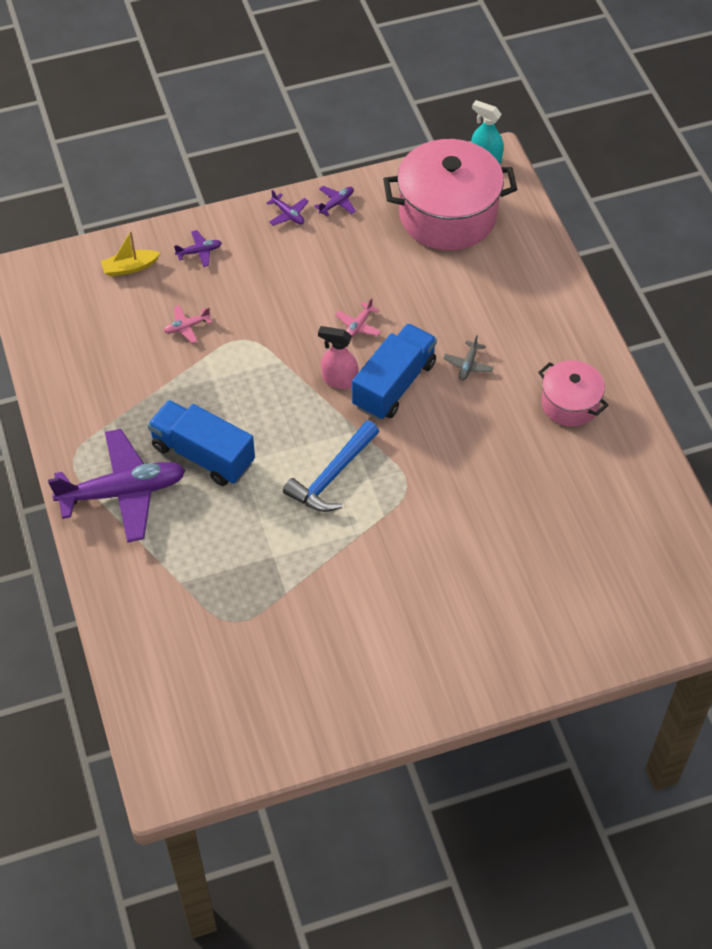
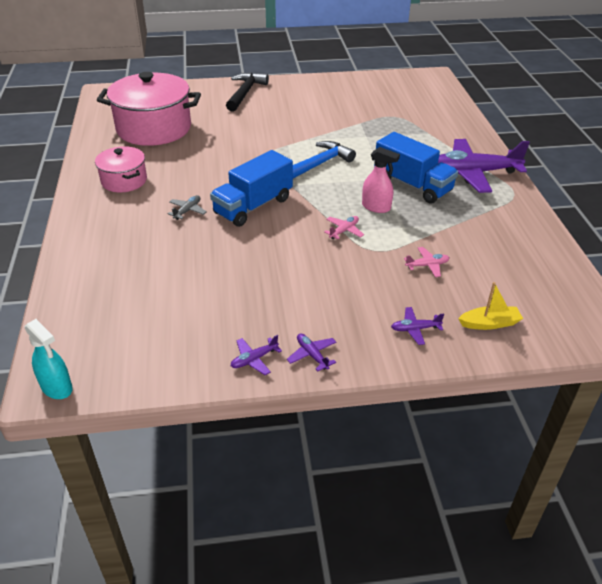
camera: 170 degrees left, 15 degrees down
pink spray bottle [318,326,358,389] -> pink spray bottle moved to [362,147,400,213]
pink plane [336,298,381,337] -> pink plane moved to [324,216,364,239]
pink pot [383,139,517,250] -> pink pot moved to [97,72,201,146]
none -> black hammer [226,72,269,112]

